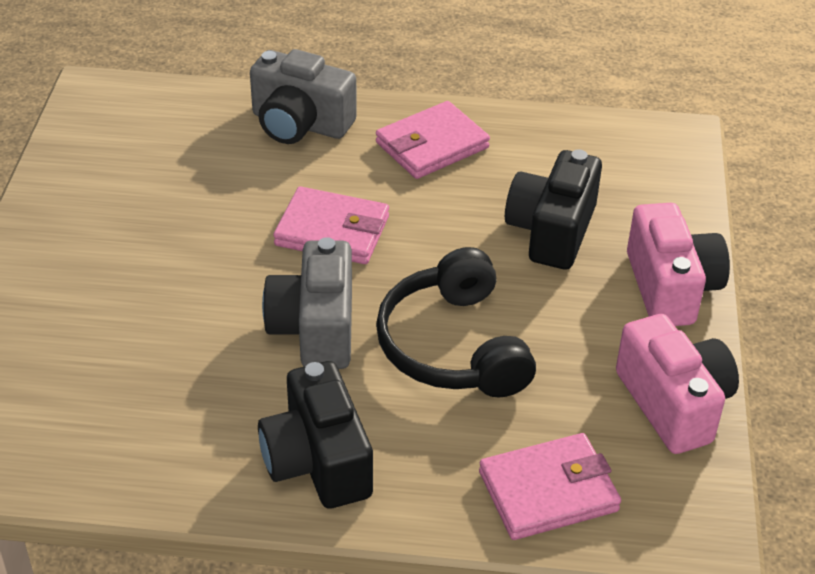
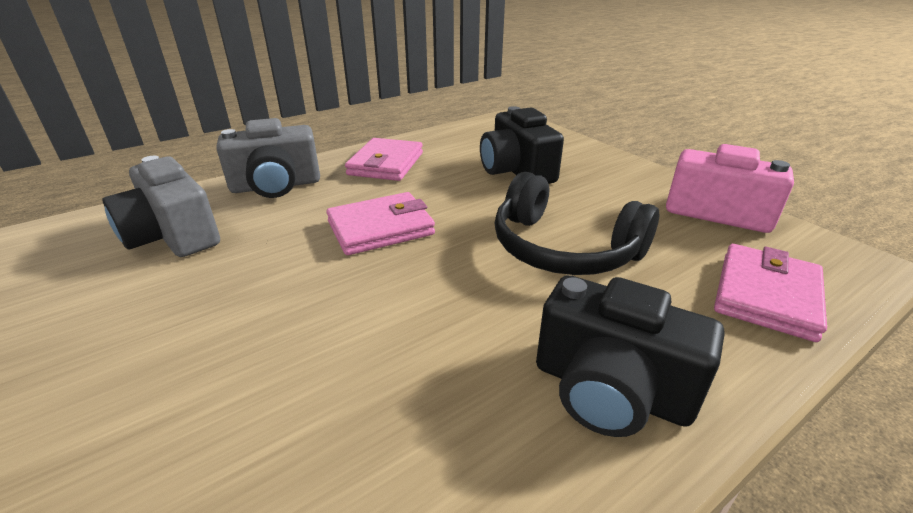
camera: 40 degrees left, 10 degrees down
grey camera [262,237,352,369] -> grey camera moved to [102,156,220,257]
pink camera [627,203,730,326] -> none

